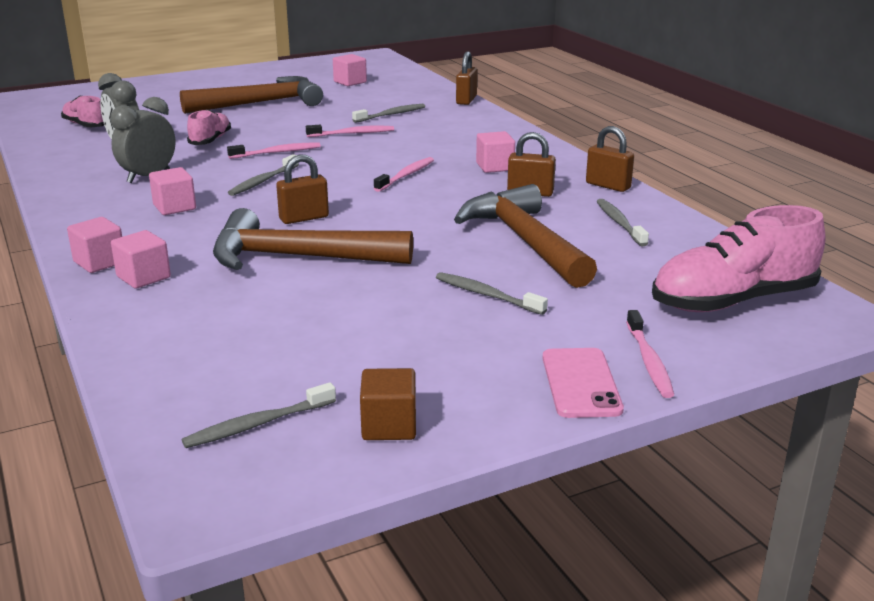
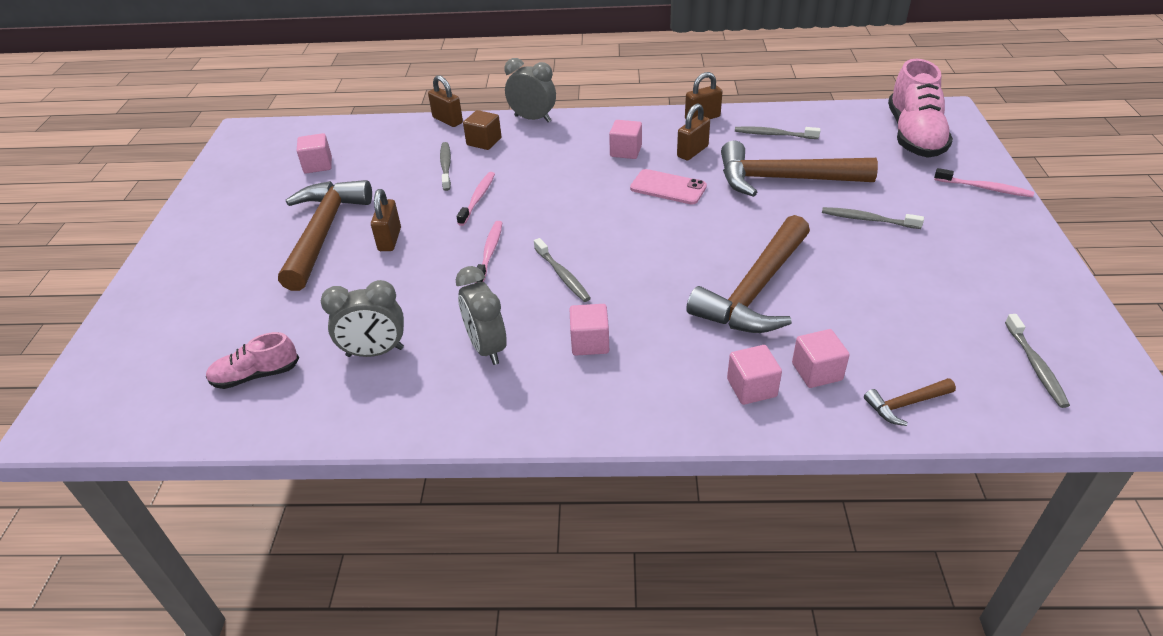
camera: 60 degrees left, 15 degrees up
pink cube [67,217,122,273] -> pink cube moved to [792,329,850,388]
pink shoe [187,109,231,145] -> none
brown padlock [276,154,329,224] -> brown padlock moved to [371,189,401,251]
brown cube [360,368,416,440] -> brown cube moved to [463,110,502,150]
pink toothbrush [374,157,434,192] -> none
grey toothbrush [436,272,548,315] -> grey toothbrush turned 45 degrees clockwise [822,207,924,229]
pink phone [542,348,624,418] -> pink phone moved to [630,169,707,204]
none -> grey clock [505,58,556,122]
none -> brown hammer [864,378,956,426]

